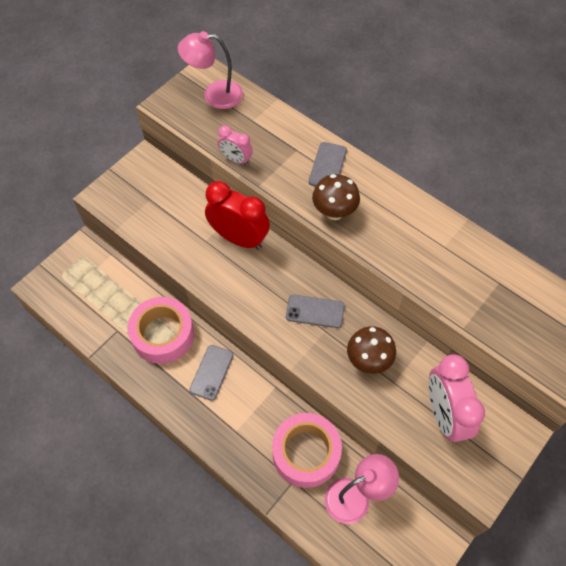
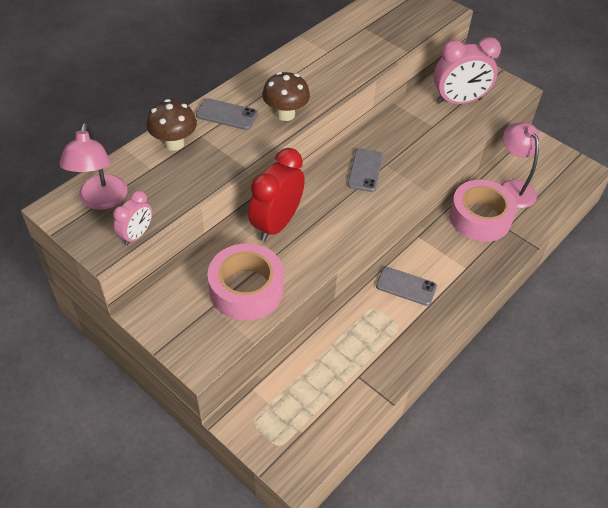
camera: 90 degrees left, 10 degrees down
pink tape [127,297,194,364] -> pink tape moved to [207,243,284,321]
pink clock [218,125,253,166] -> pink clock moved to [113,190,152,246]
brown mushroom [347,326,396,374] -> brown mushroom moved to [147,99,197,151]

